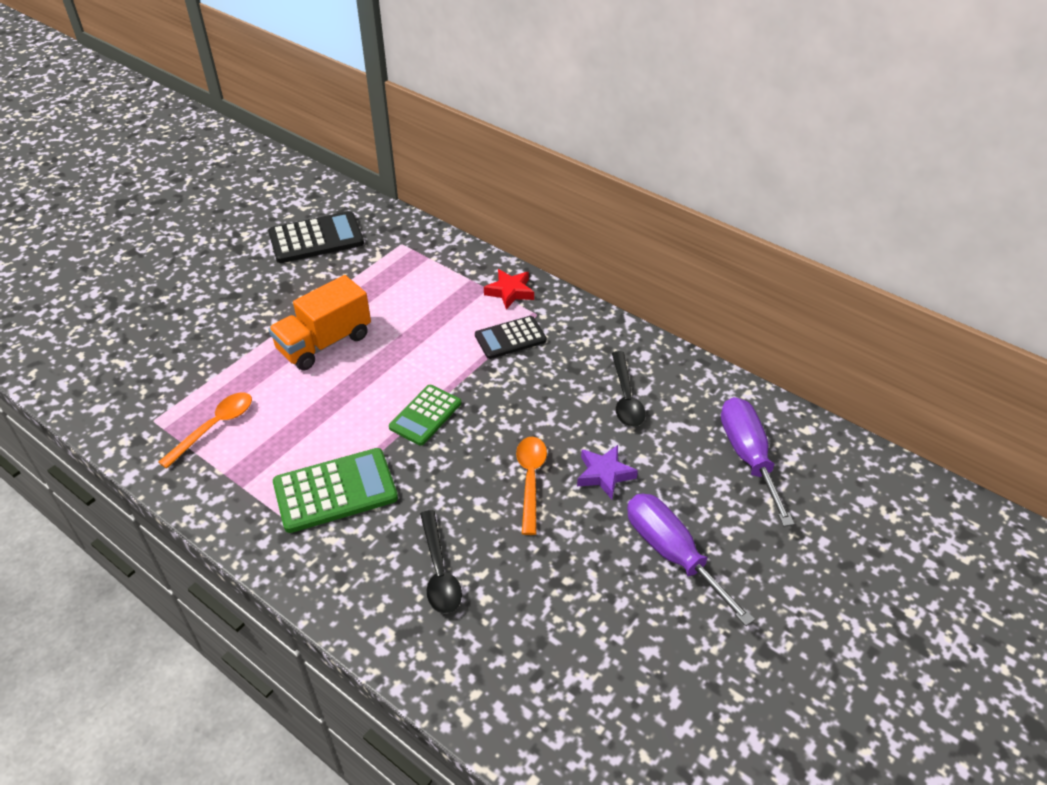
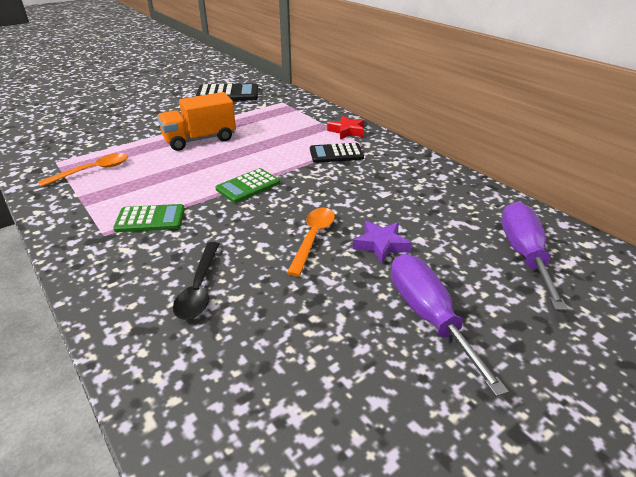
camera: 15 degrees right, 10 degrees down
green calculator [273,448,398,533] -> green calculator [113,204,185,232], size x0.66
black spoon [612,351,646,427] -> none

